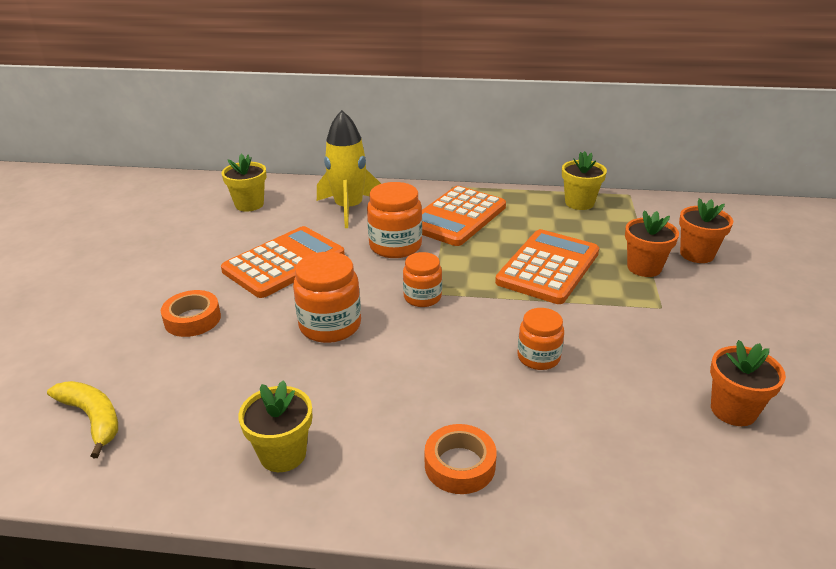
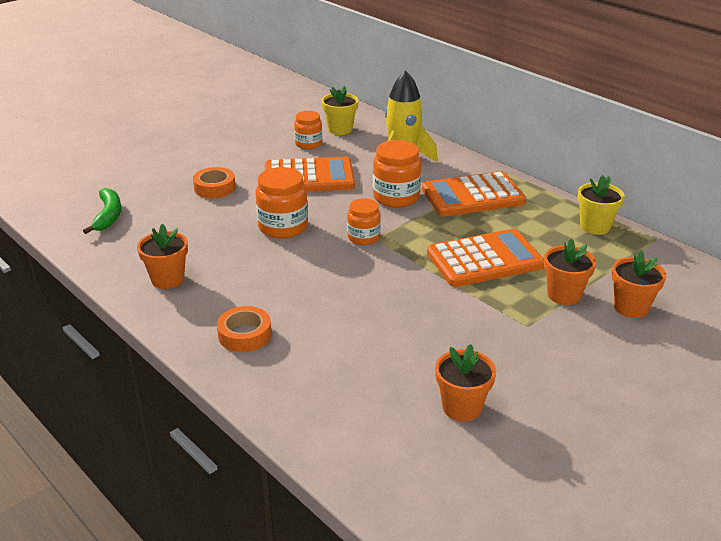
camera: 40 degrees right, 0 degrees up
yellow banana [47,381,118,458] -> green banana [83,188,121,234]
yellow flower pot [238,380,312,472] -> orange flower pot [137,224,188,289]
orange jar [518,308,564,370] -> orange jar moved to [294,111,322,149]

